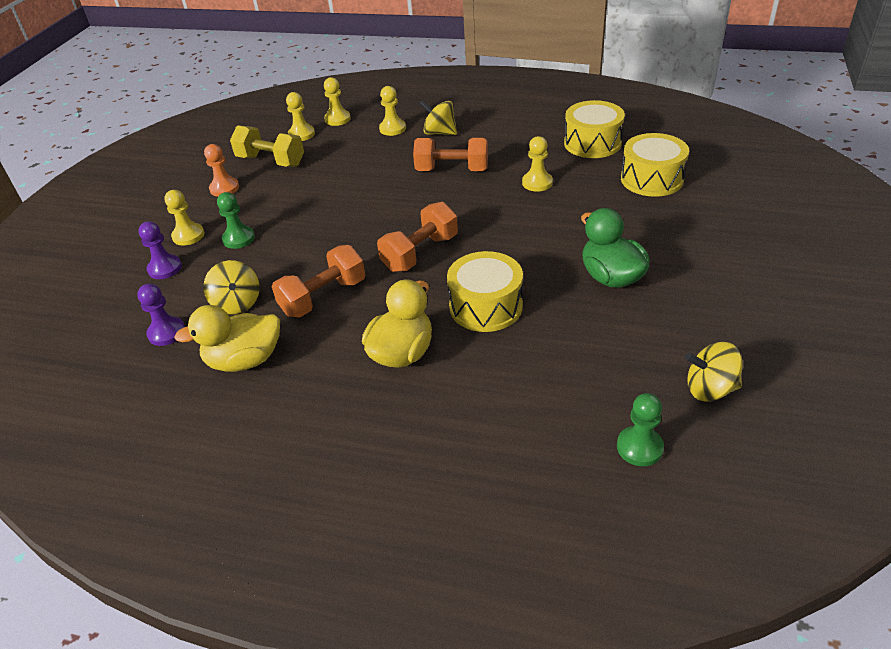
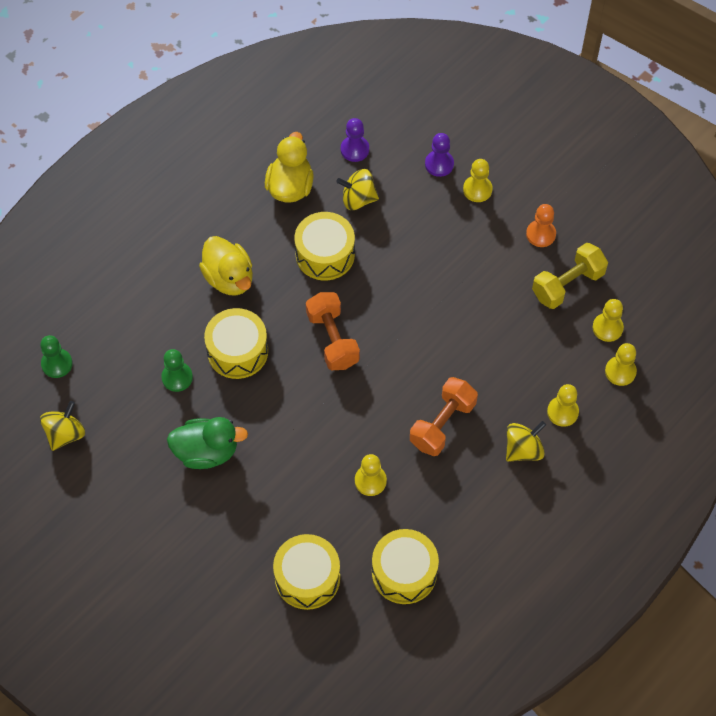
camera: 115 degrees right, 20 degrees up
green pawn [217,192,255,249] -> green pawn moved to [161,349,193,392]
orange dumbbell [272,245,365,318] -> yellow drum [295,212,355,280]

